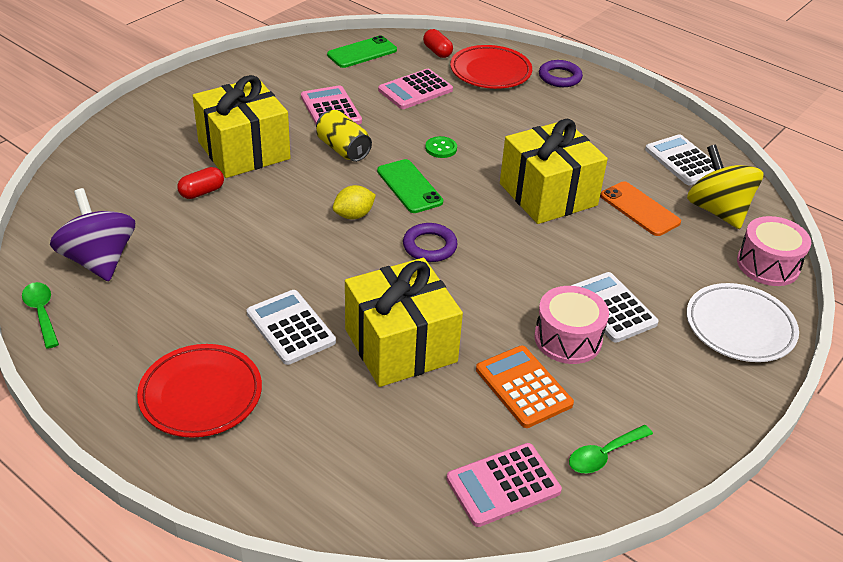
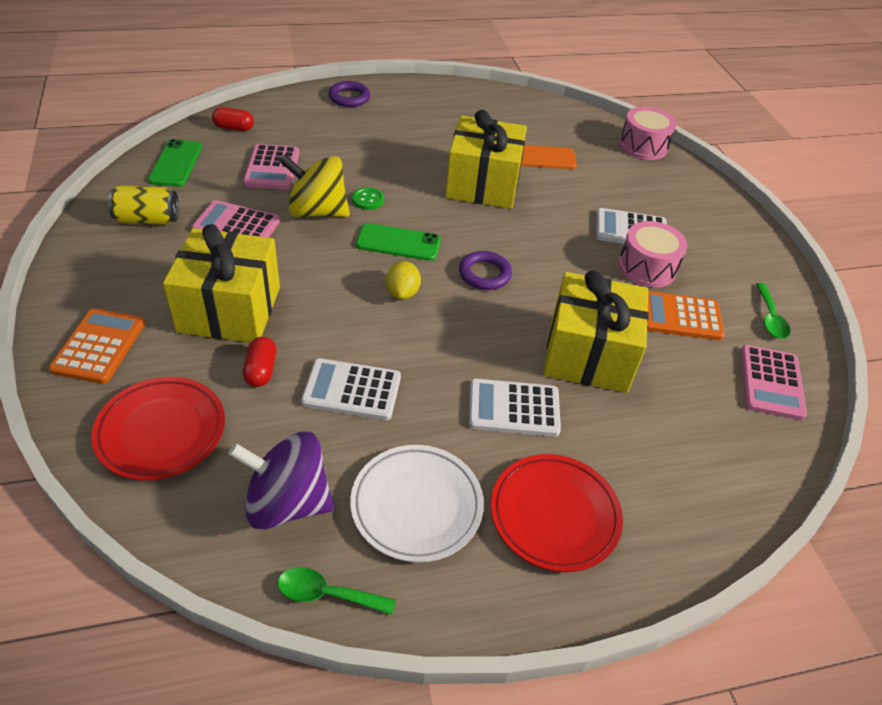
camera: 55 degrees left, 5 degrees up
yellow can [316,110,372,162] -> yellow can moved to [108,185,179,225]
red plate [450,45,532,89] -> red plate moved to [91,377,225,480]
white calculator [645,134,715,185] -> white calculator moved to [301,358,401,420]
yellow spinning top [687,144,764,229] -> yellow spinning top moved to [279,155,350,217]
white plate [687,283,799,362] -> white plate moved to [350,445,484,563]
none -> orange calculator [49,308,145,384]

